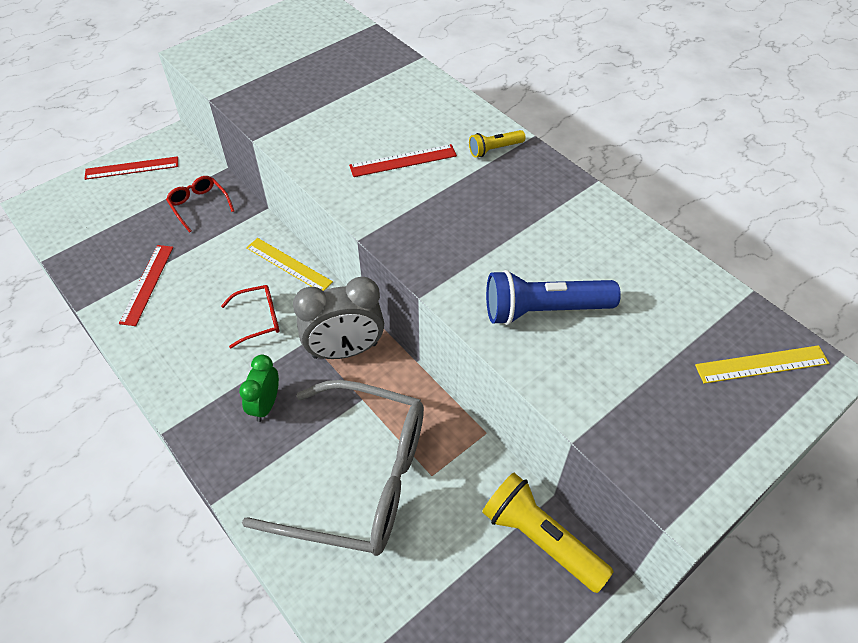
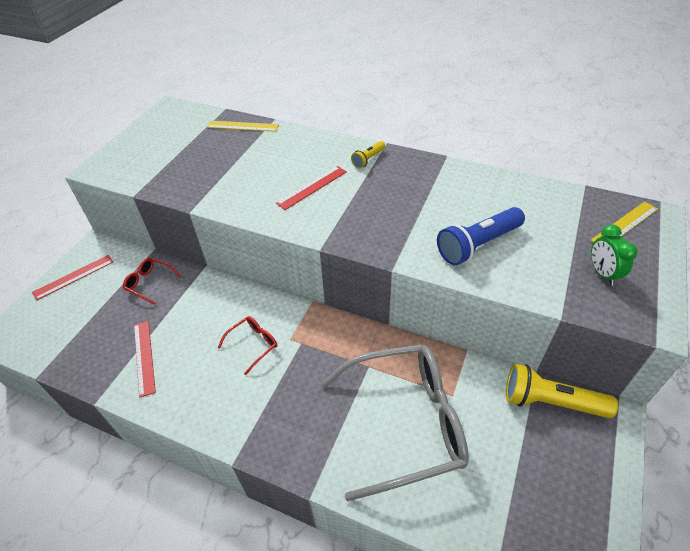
camera: 25 degrees left, 5 degrees down
green clock [239,355,279,422] -> green clock moved to [591,225,638,286]
yellow ruler [246,238,333,291] -> yellow ruler moved to [207,121,279,132]
grey clock [293,277,384,359] -> none

